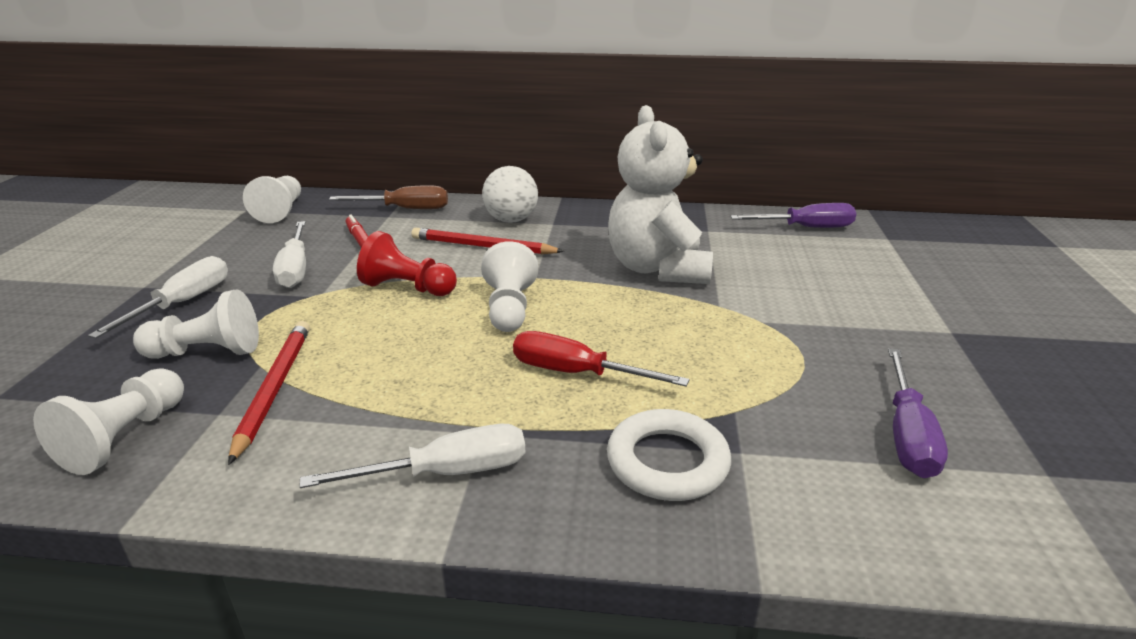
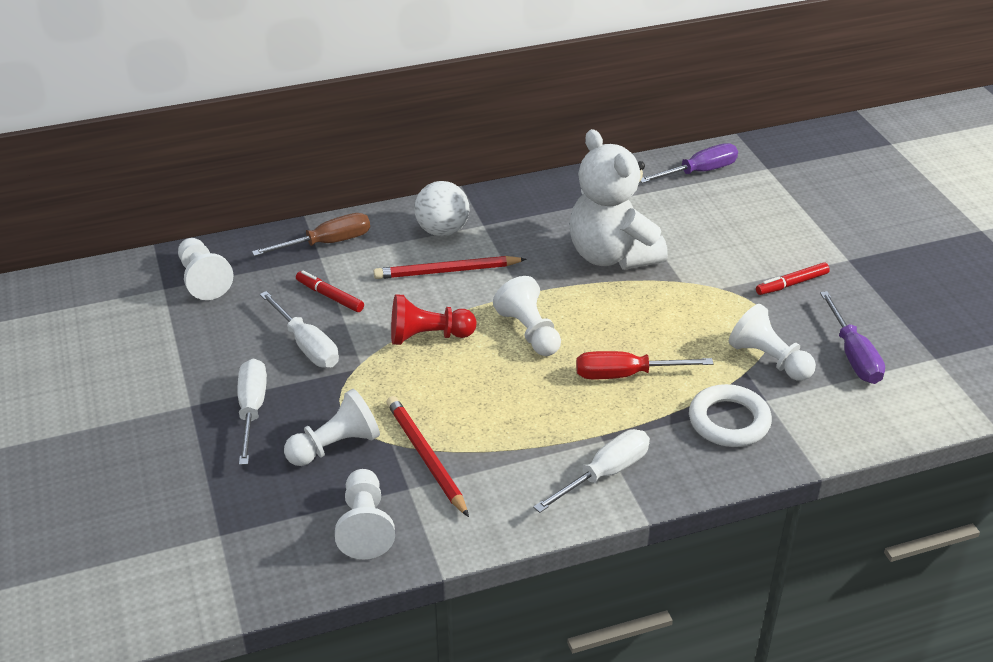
camera: 25 degrees left, 10 degrees up
none -> white pawn [729,304,816,381]
none -> red marker [756,263,830,295]

